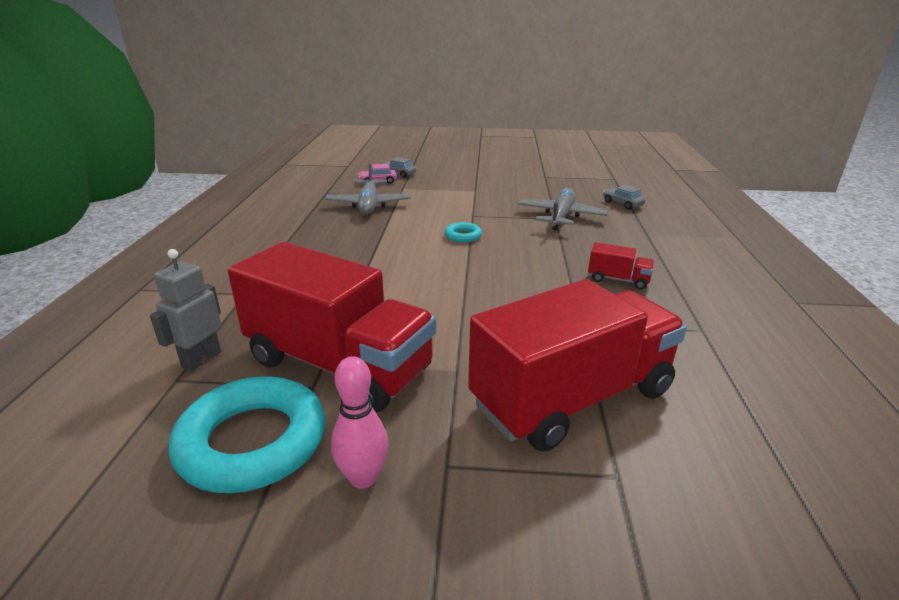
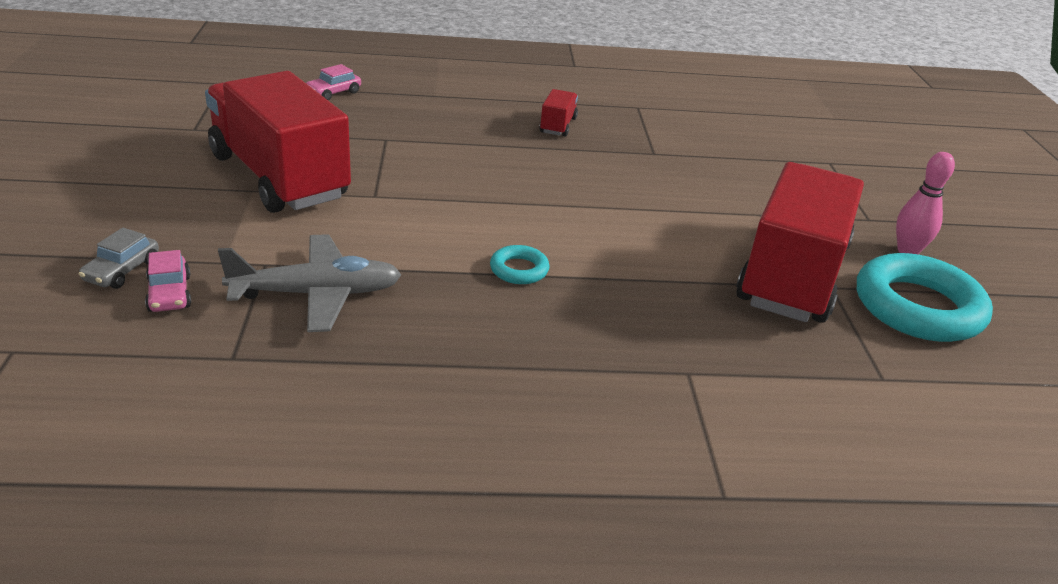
camera: 100 degrees left, 5 degrees up
grey robot [150,249,222,372] -> none
turquoise ring [445,222,482,242] -> turquoise ring moved to [490,245,549,284]
red truck [468,279,687,452] -> red truck moved to [205,71,351,213]
grey plane [518,188,608,230] -> none
grey car [603,185,645,210] -> pink car [306,64,361,101]

